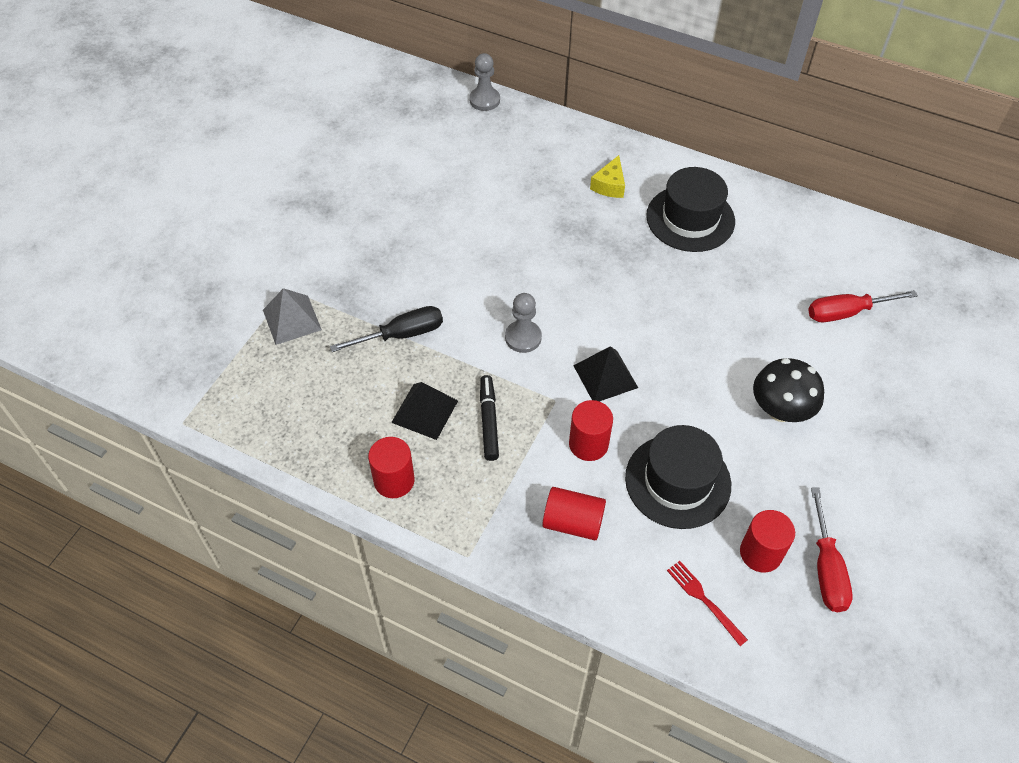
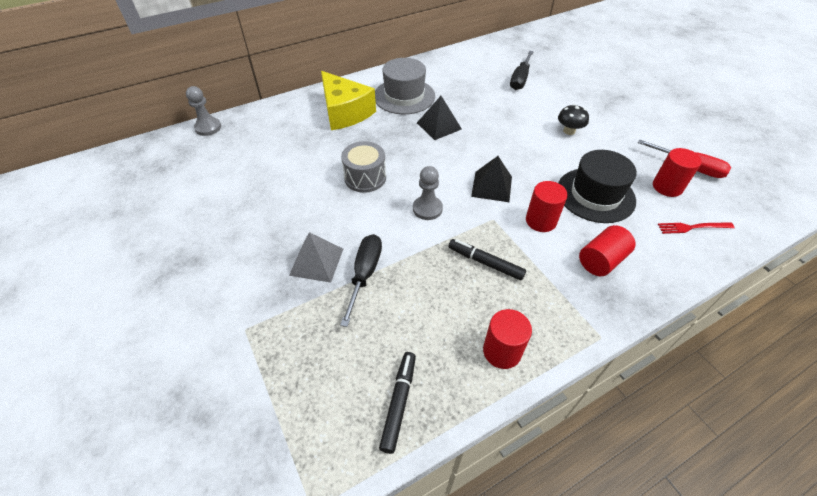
camera: 55 degrees left, 5 degrees down
grey pyramid [263,288,322,345] -> grey pyramid moved to [289,232,343,283]
black pyramid [391,382,458,440] -> black pyramid moved to [417,96,462,140]
yellow cheese [590,155,625,198] -> yellow cheese [321,71,376,130], size x2.03
black hat [646,167,735,252] -> grey hat [375,58,435,114]
black mushroom [753,358,824,422] -> black mushroom [558,104,589,135], size x0.65
red screwdriver [808,290,918,322] -> black screwdriver [510,51,534,90]
none -> grey drum [341,141,386,193]
none -> black marker [379,352,416,454]

